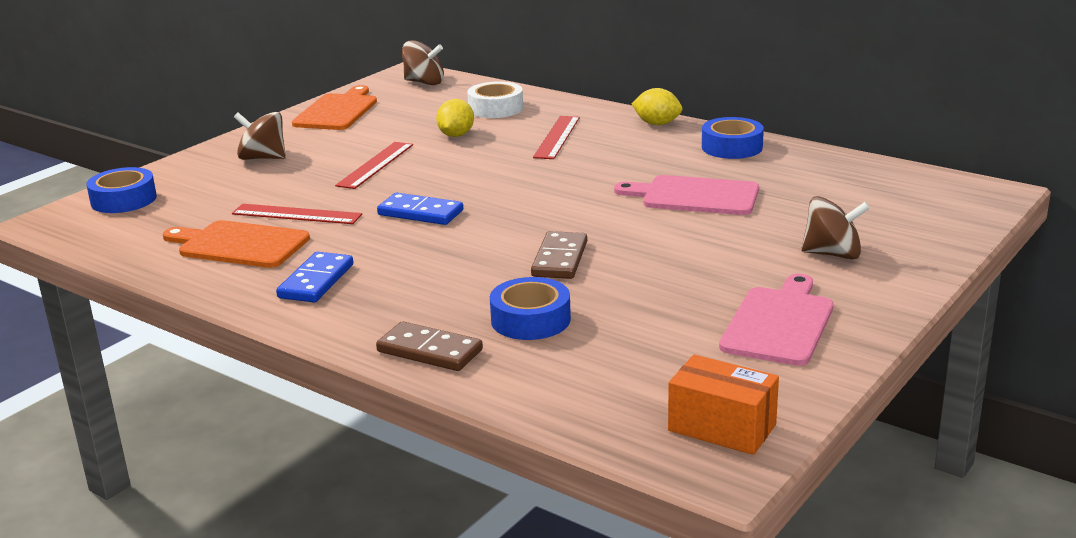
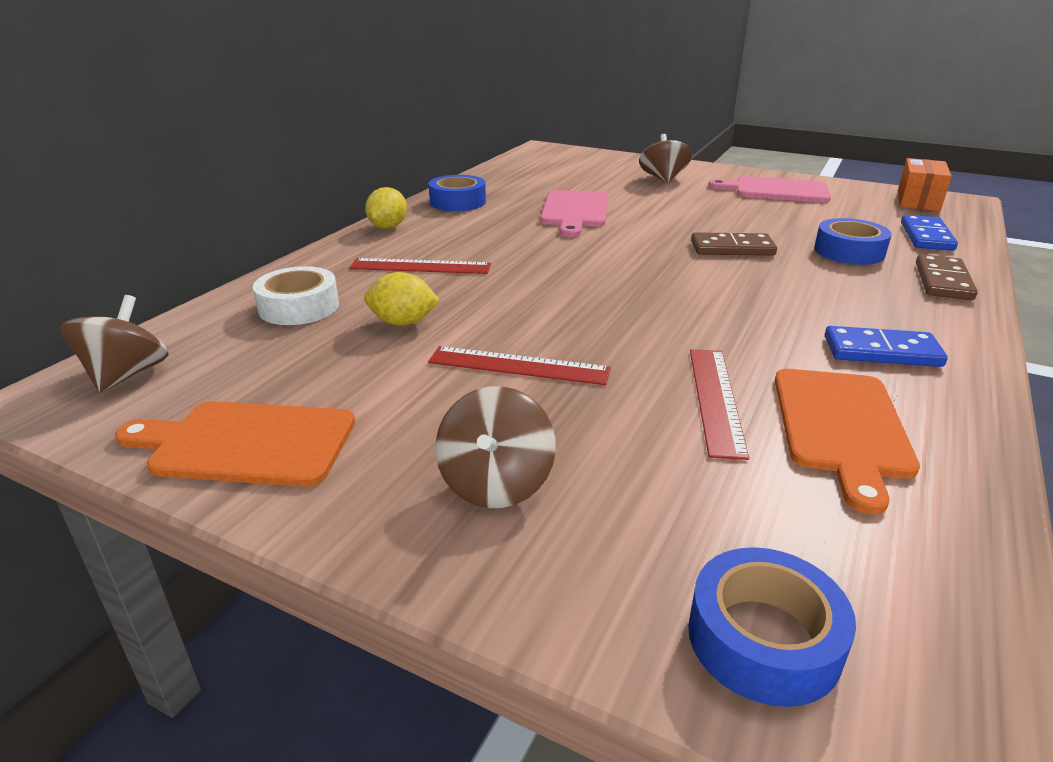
camera: 100 degrees left, 5 degrees up
blue domino [377,193,463,225] -> blue domino moved to [901,215,958,251]

